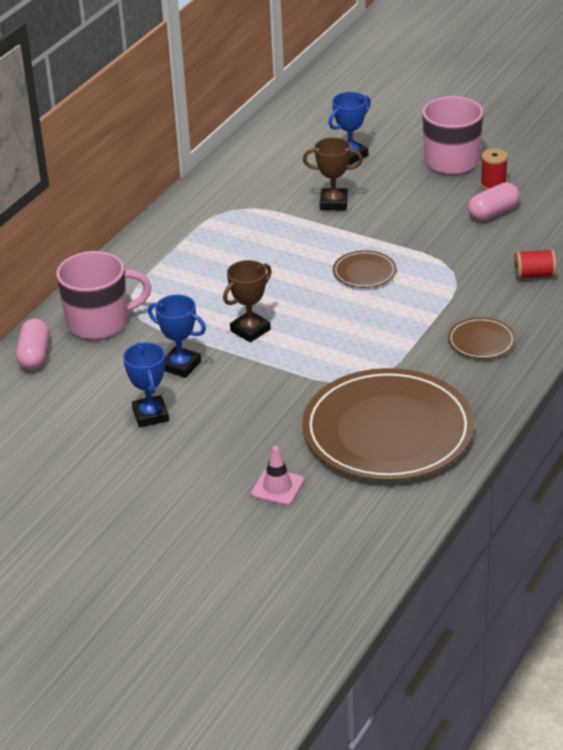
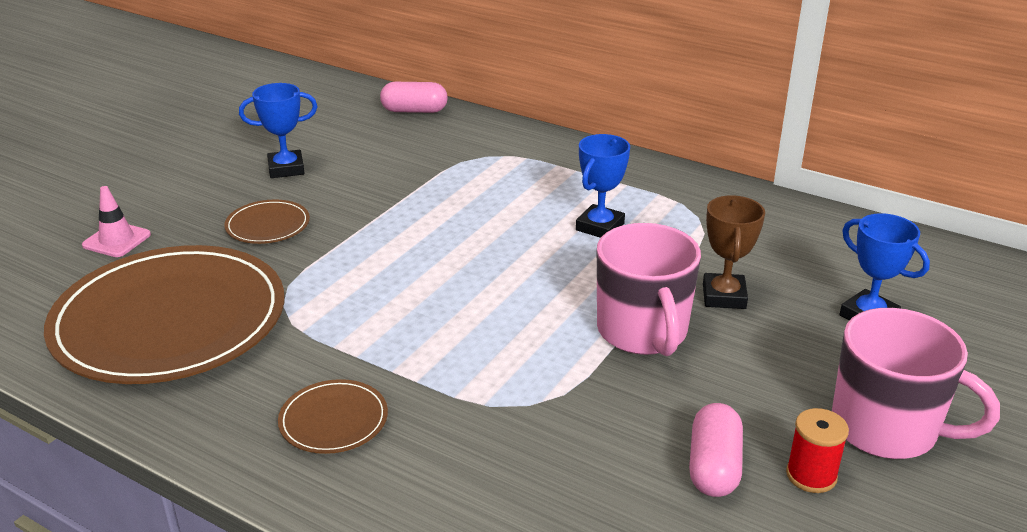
camera: 90 degrees right, 5 degrees down
pink mug [56,251,152,339] -> pink mug moved to [597,223,701,356]
blue trophy [148,295,206,378] -> blue trophy moved to [576,134,630,238]
brown trophy [223,260,272,342] -> none
brown plate [333,250,396,288] -> brown plate moved to [224,200,310,244]
pink capsule [468,182,520,221] -> pink capsule turned 45 degrees clockwise [689,403,743,497]
red spool [514,249,557,279] -> none

